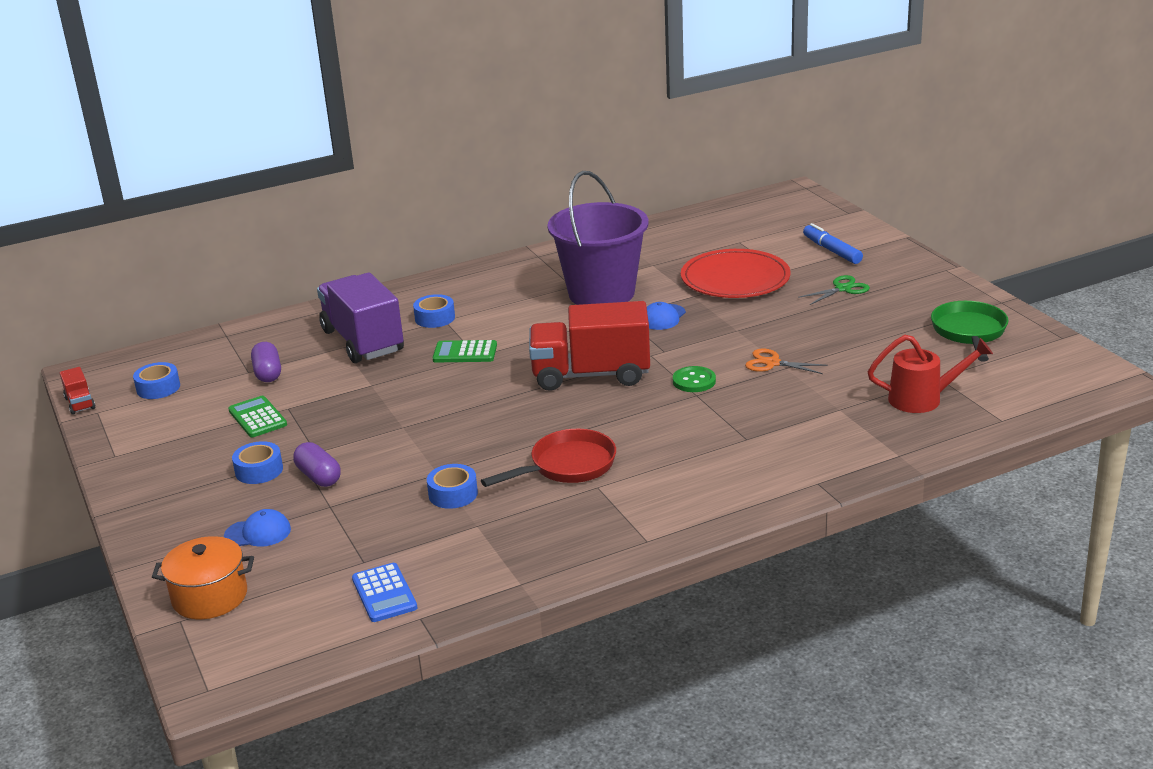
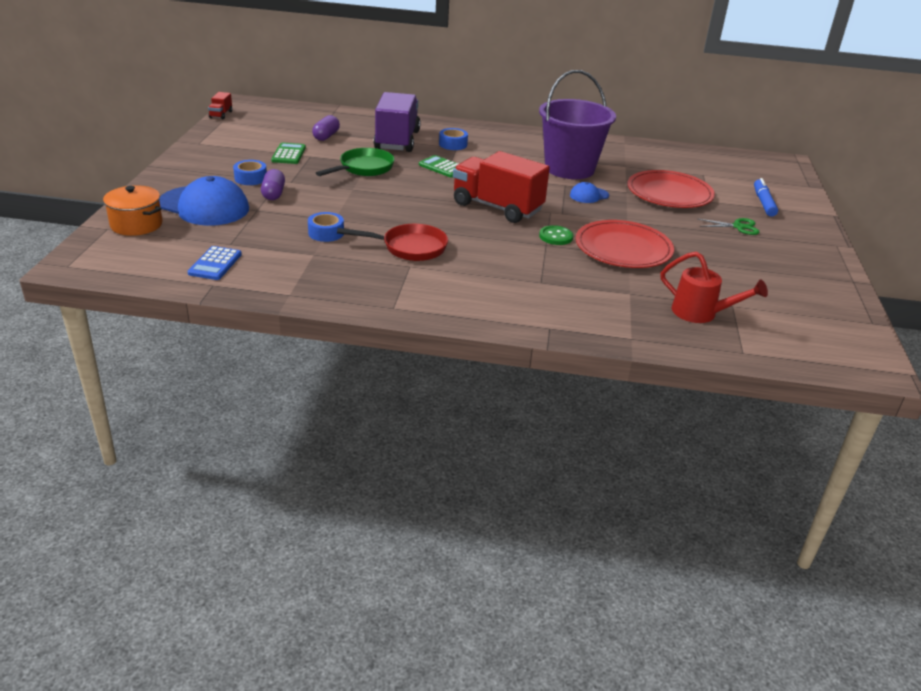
camera: 30 degrees right, 5 degrees up
blue tape [133,362,180,399] -> none
blue cap [224,509,291,547] -> blue cap [159,176,249,226], size x2.12
orange scissors [745,349,828,374] -> red plate [576,220,674,268]
green pan [931,301,1008,362] -> green pan moved to [316,148,395,176]

